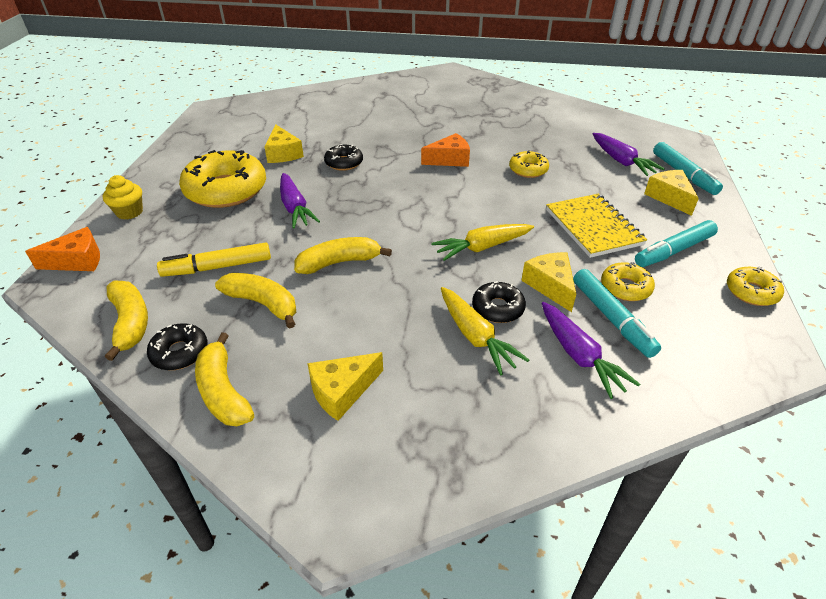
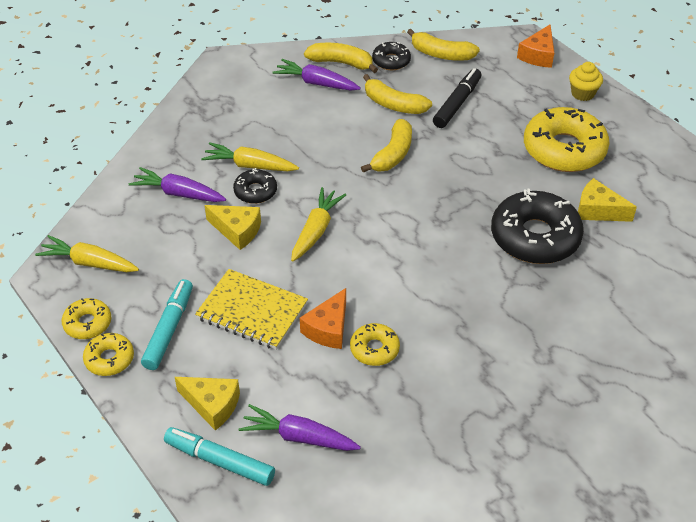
camera: 135 degrees right, 5 degrees up
yellow marker [157,242,271,277] -> black marker [433,68,481,128]
yellow banana [215,273,296,329] -> yellow banana turned 45 degrees clockwise [363,74,432,114]
purple carrot [280,173,320,229] -> purple carrot moved to [272,59,361,91]
yellow cheese [307,352,383,421] -> none
black donut [324,144,363,171] -> black donut [491,189,584,264], size x2.00
orange cheese [421,133,470,167] -> orange cheese moved to [300,288,346,349]
turquoise marker [573,269,661,358] -> none
yellow donut [601,262,655,301] -> yellow donut moved to [83,333,134,376]
none -> yellow carrot [35,235,139,272]

